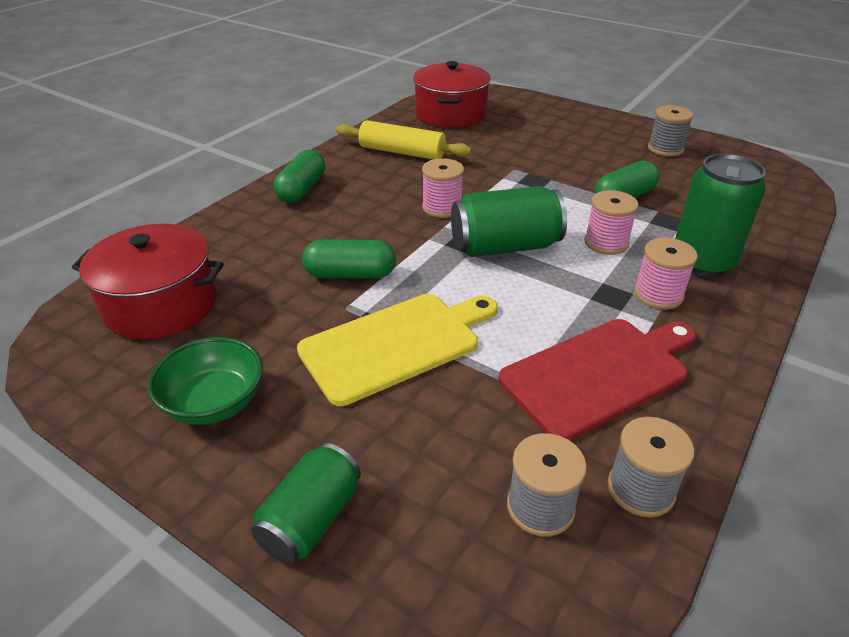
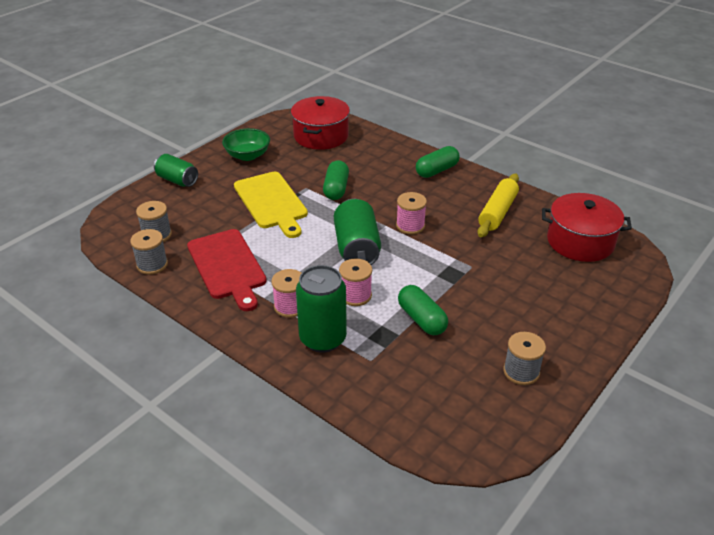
camera: 95 degrees right, 0 degrees up
green capsule [274,150,325,203] -> green capsule turned 60 degrees counterclockwise [416,146,459,178]

